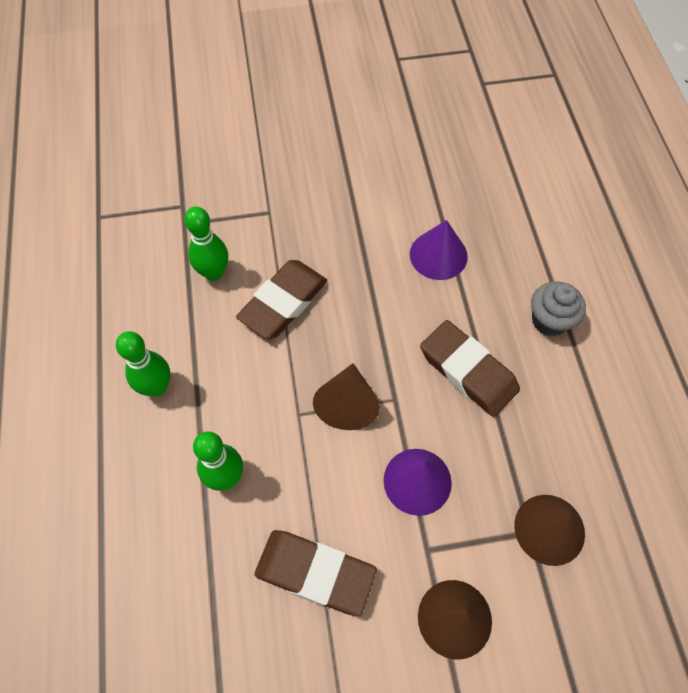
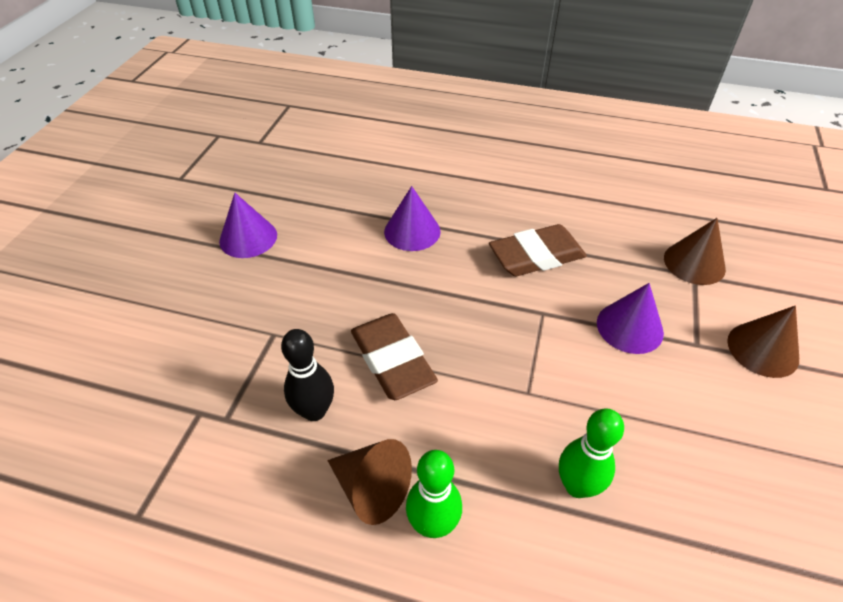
camera: 65 degrees left, 15 degrees down
green bowling pin [184,206,228,281] -> black bowling pin [281,329,334,421]
brown eraser [254,530,377,617] -> none
brown cone [313,363,380,430] -> brown cone moved to [327,439,412,525]
grey cupcake [531,281,586,336] -> none
none -> purple cone [219,193,277,258]

